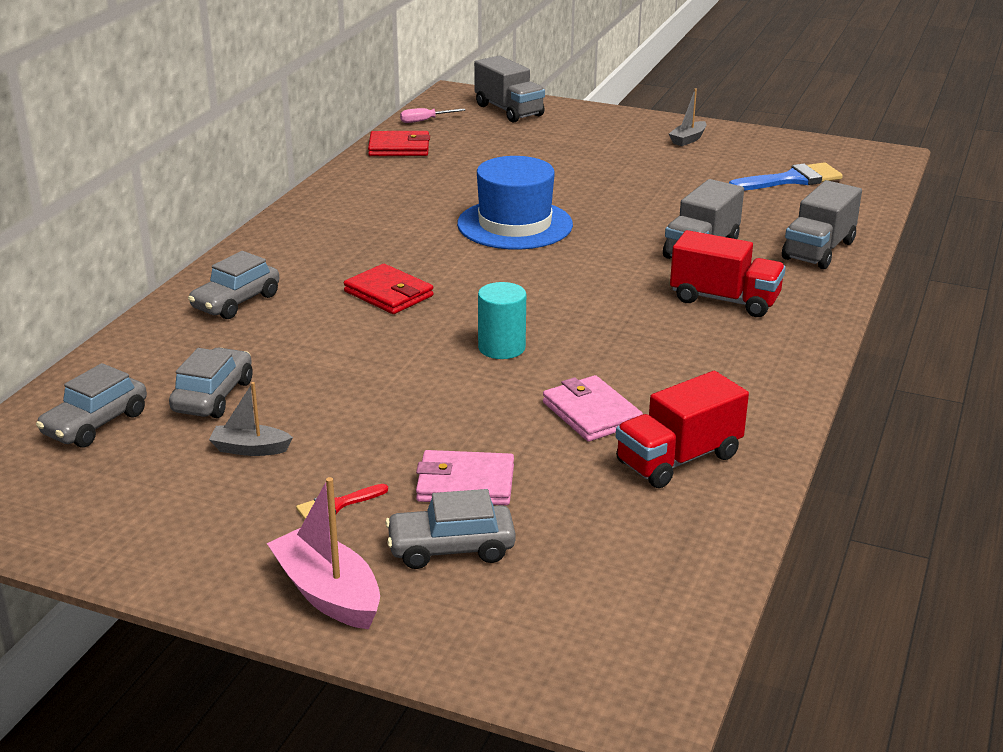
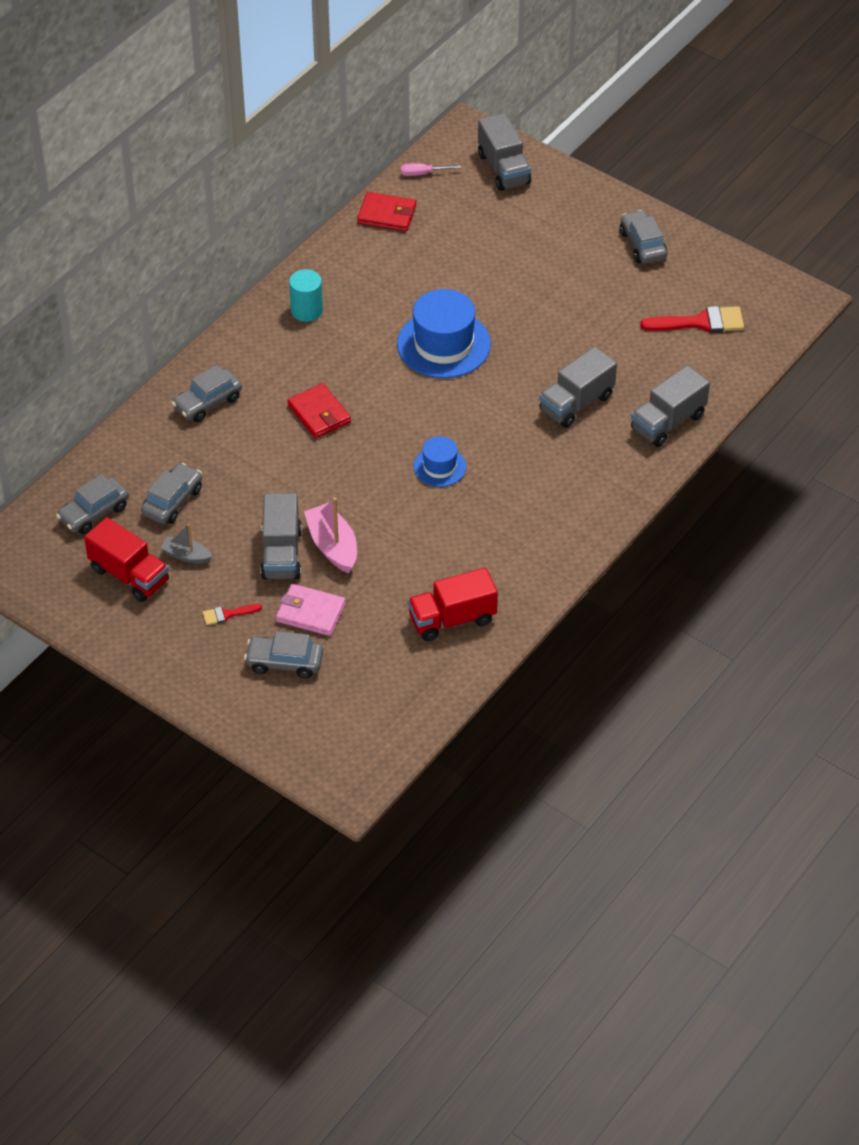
camera: 15 degrees right, 20 degrees up
pink boat [267,477,380,629] -> pink boat moved to [304,497,357,573]
turquoise cylinder [478,282,526,359] -> turquoise cylinder moved to [289,269,323,322]
pink wallet [543,375,643,441] -> none
grey boat [669,89,707,146] -> grey car [620,210,667,264]
red truck [670,230,786,317] -> red truck moved to [84,517,169,602]
blue brush [729,162,843,191] -> red brush [640,306,744,333]
none -> grey truck [260,493,302,580]
none -> blue hat [413,436,466,487]

